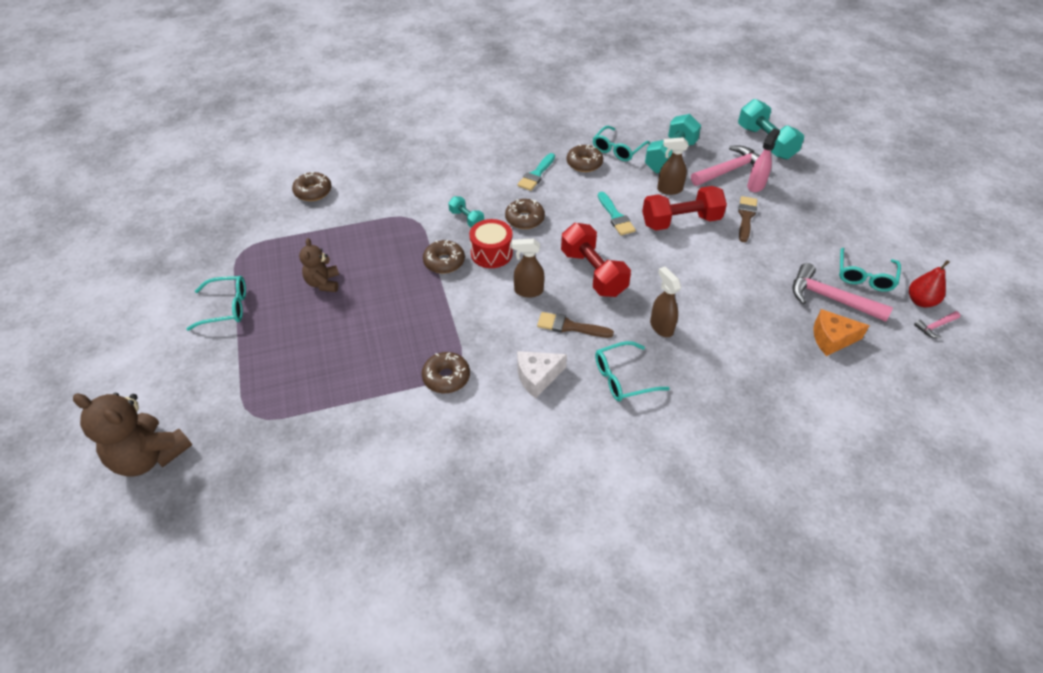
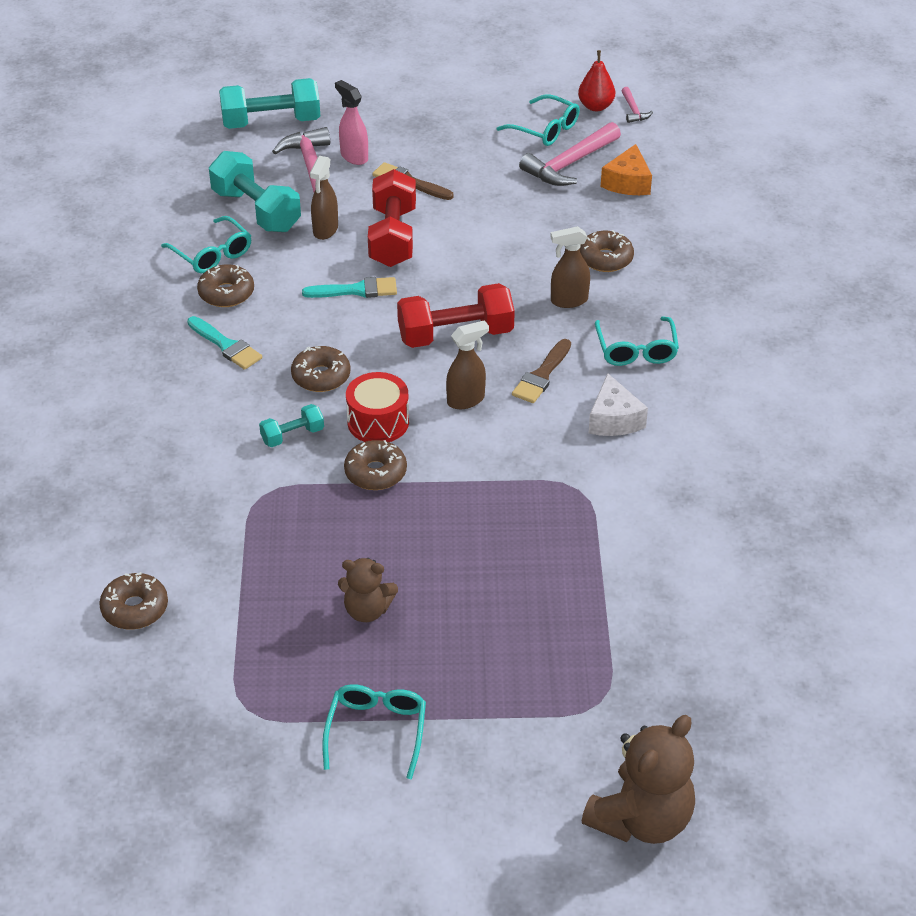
camera: 75 degrees left, 5 degrees down
brown donut [422,352,470,393] -> brown donut moved to [580,230,634,272]
brown spray bottle [511,239,545,297] -> brown spray bottle turned 135 degrees counterclockwise [446,320,489,409]

